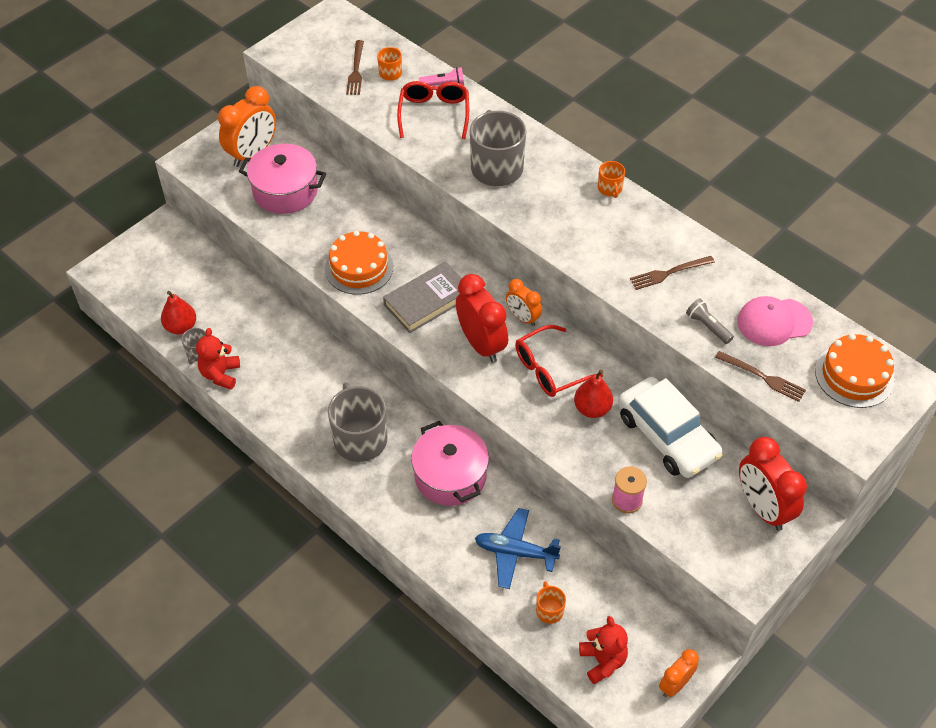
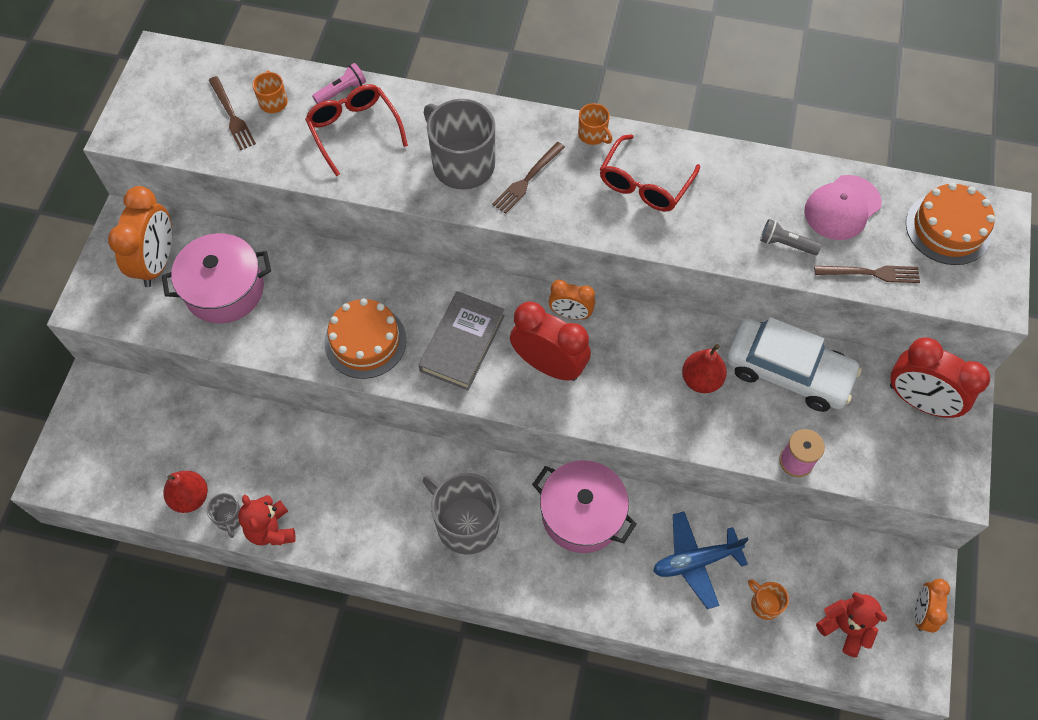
camera: 30 degrees left, 10 degrees up
red glasses [515,325,603,397] -> red glasses moved to [600,134,700,211]
brown fork [630,256,715,290] -> brown fork moved to [492,142,565,214]

